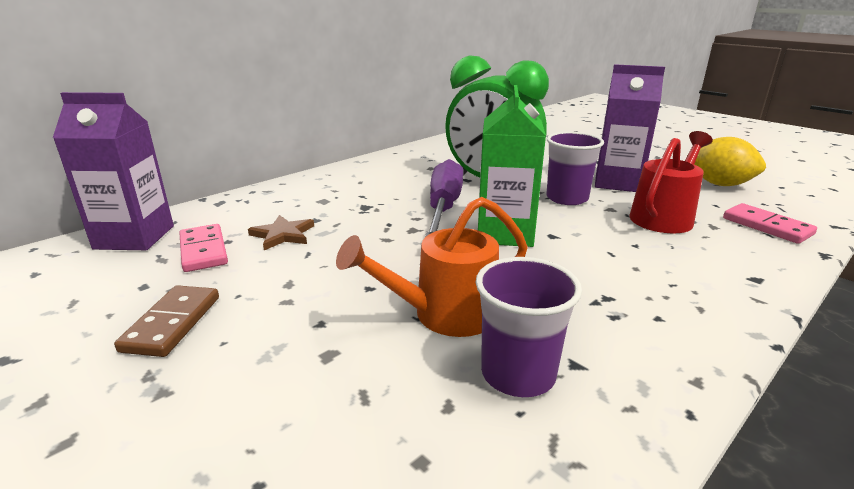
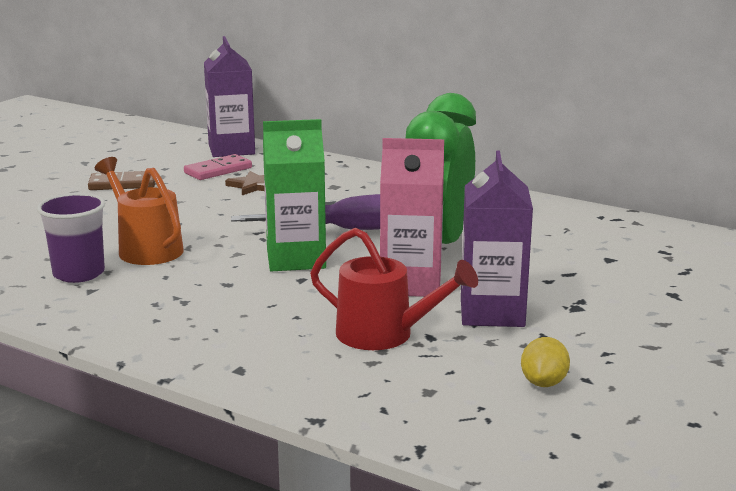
camera: 75 degrees right, 5 degrees down
purple cup [546,132,604,205] -> pink carton [380,138,444,297]
yellow lemon [687,137,766,186] -> yellow lemon [521,337,570,387], size x0.63
pink domino [723,203,817,244] -> none

